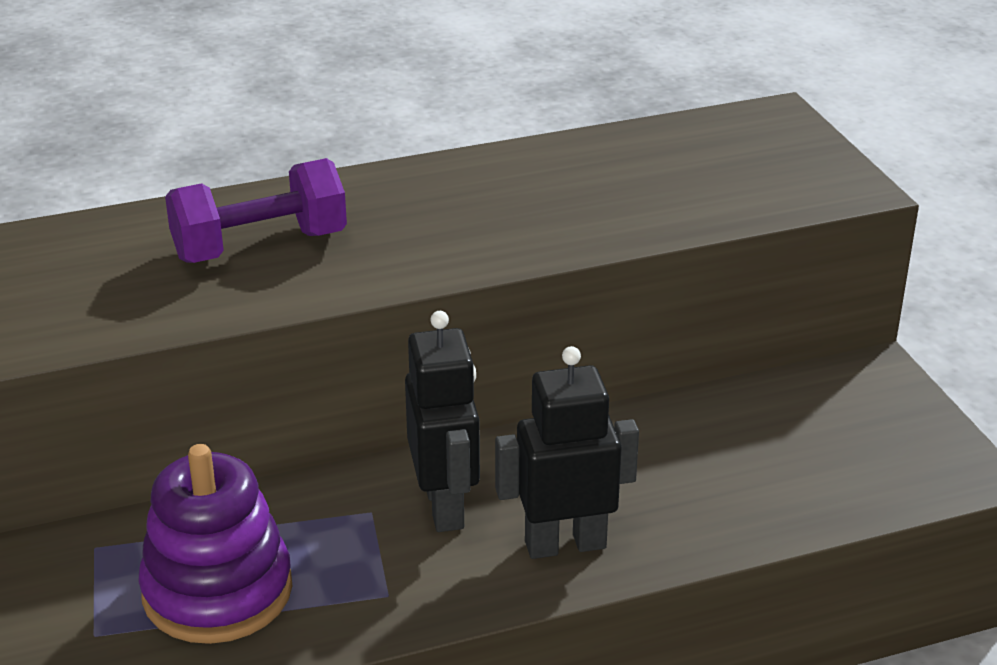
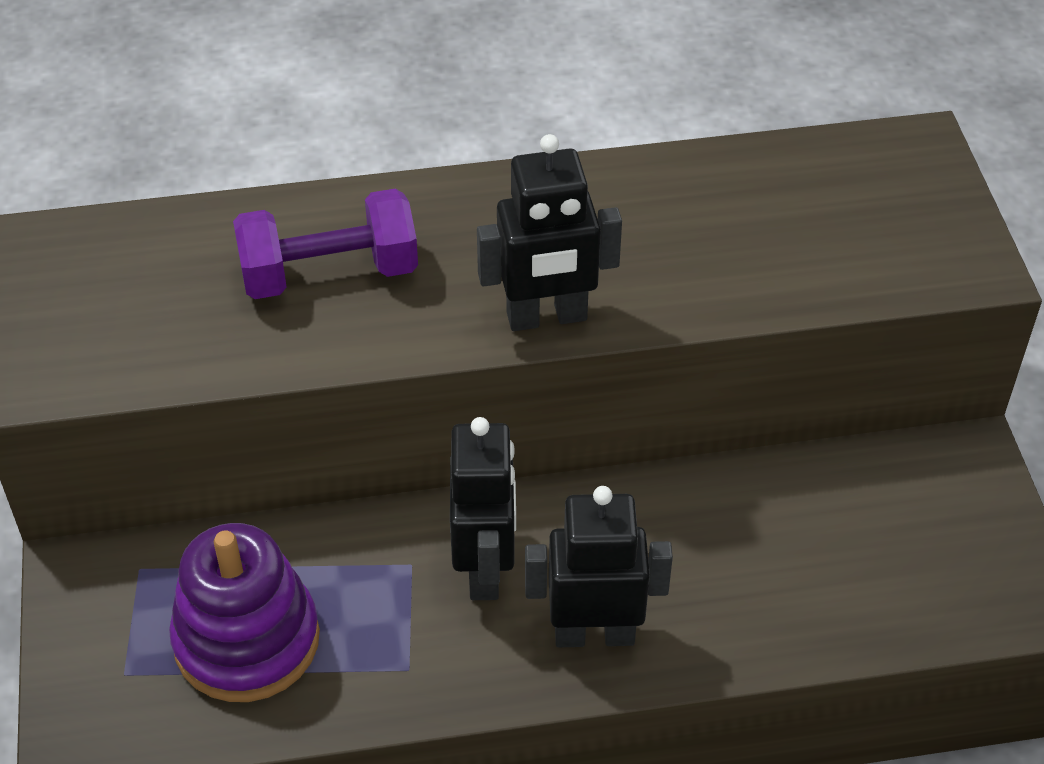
camera: 10 degrees right, 15 degrees up
none -> black robot [477,134,622,331]

